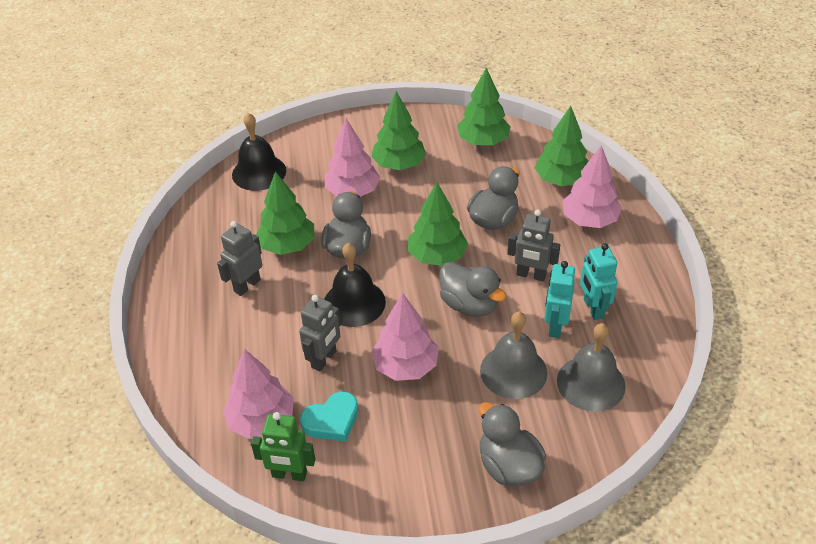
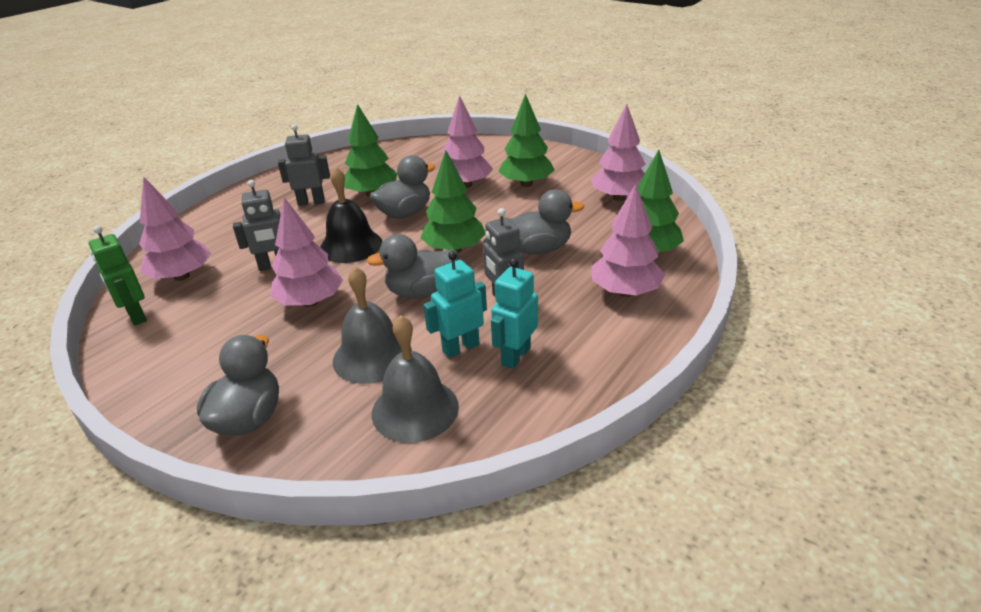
camera: 45 degrees right, 10 degrees down
black bell [232,113,286,191] -> none
turquoise heart [300,391,358,442] -> none
grey duck [439,262,506,317] -> grey duck turned 75 degrees clockwise [366,234,459,298]
green tree [457,68,511,145] -> pink tree [591,104,646,201]

